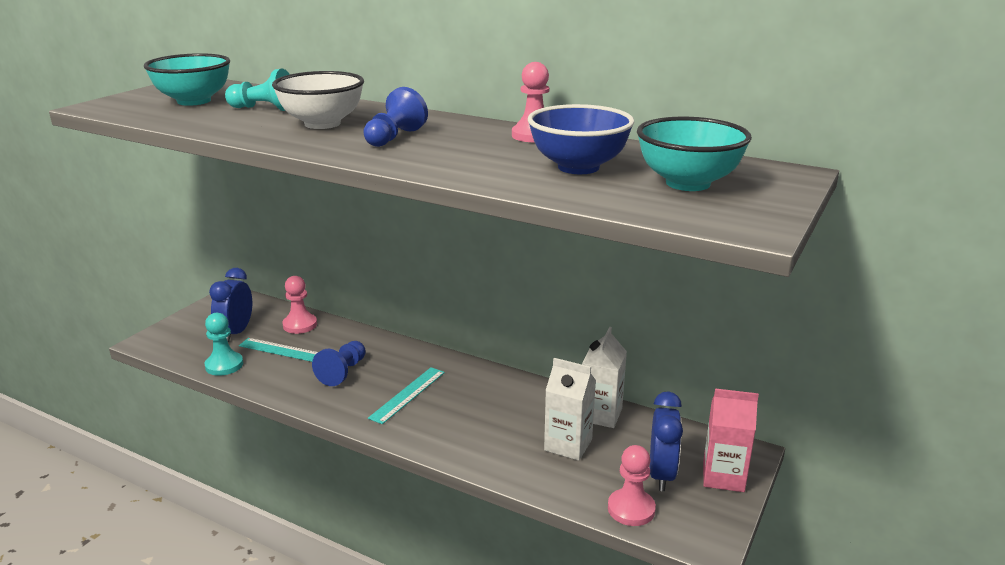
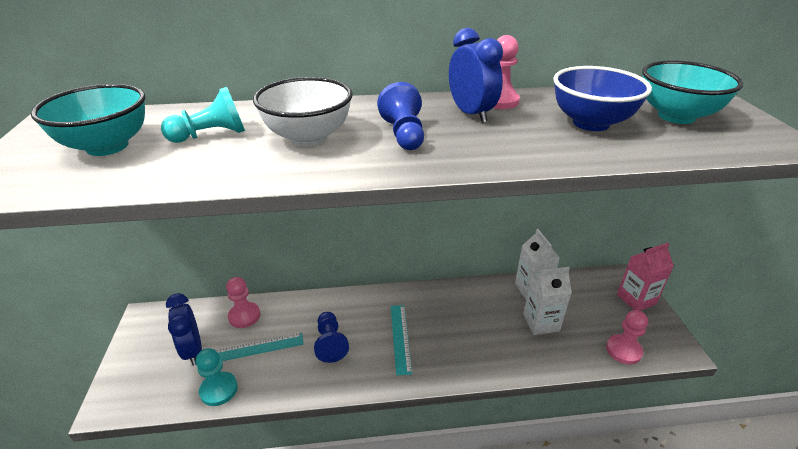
camera: 35 degrees left, 10 degrees up
blue clock [650,391,683,491] -> blue clock moved to [449,28,503,123]

